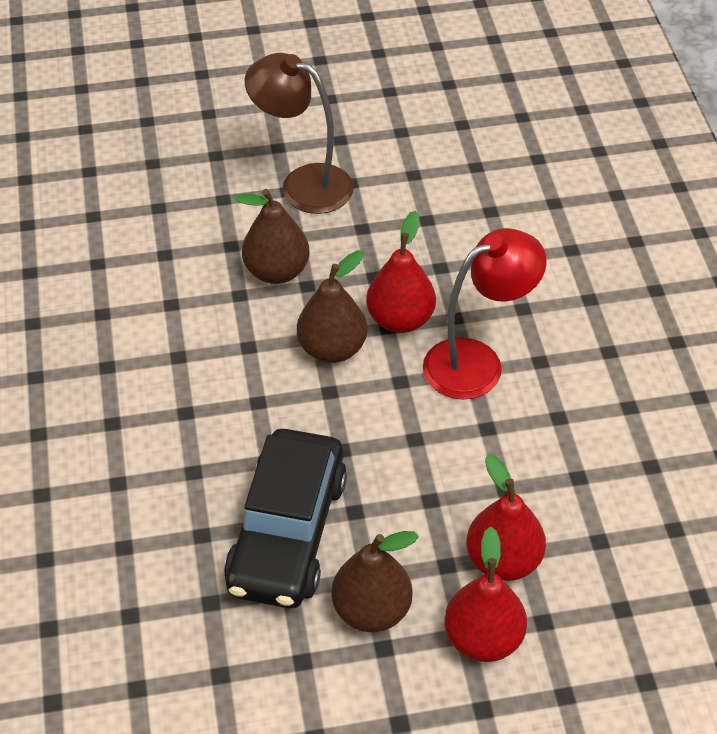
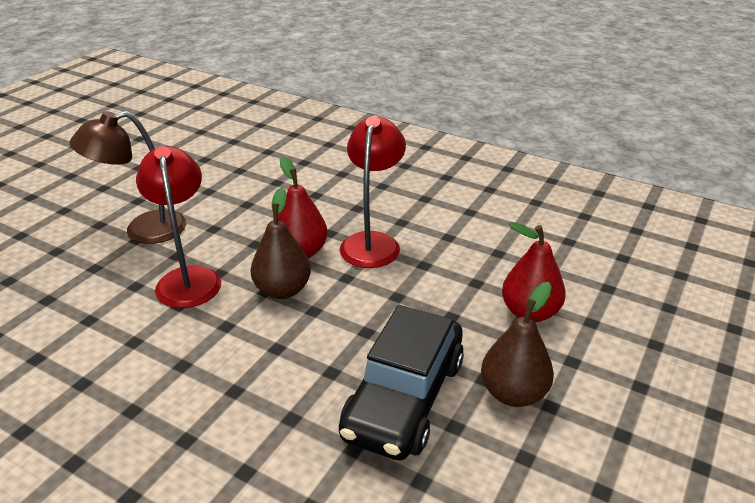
camera: 50 degrees left, 15 degrees down
black car [224,429,347,609] -> black car turned 60 degrees clockwise [339,305,464,461]
brown pear [235,189,310,284] -> red lamp [136,146,221,308]
red pear [444,526,527,662] -> none

